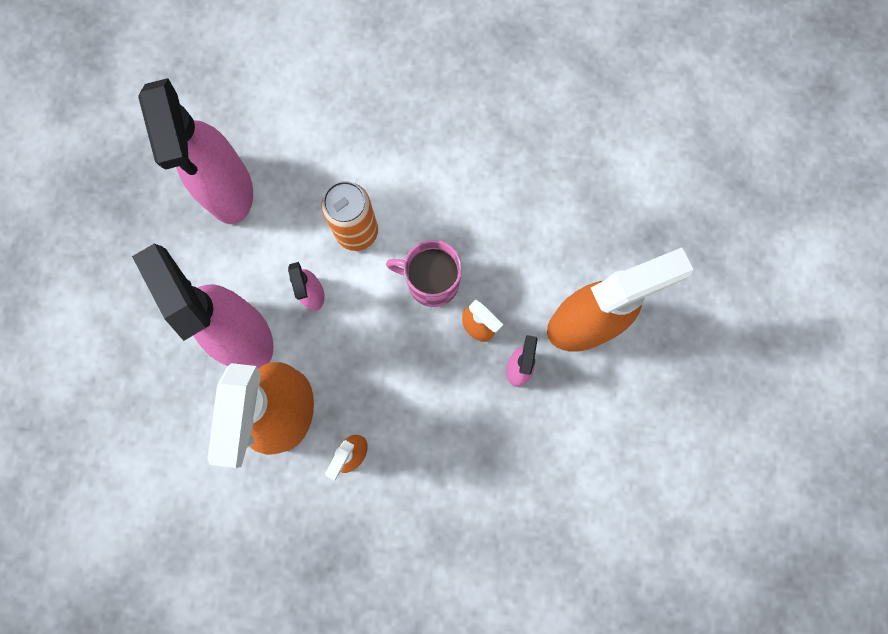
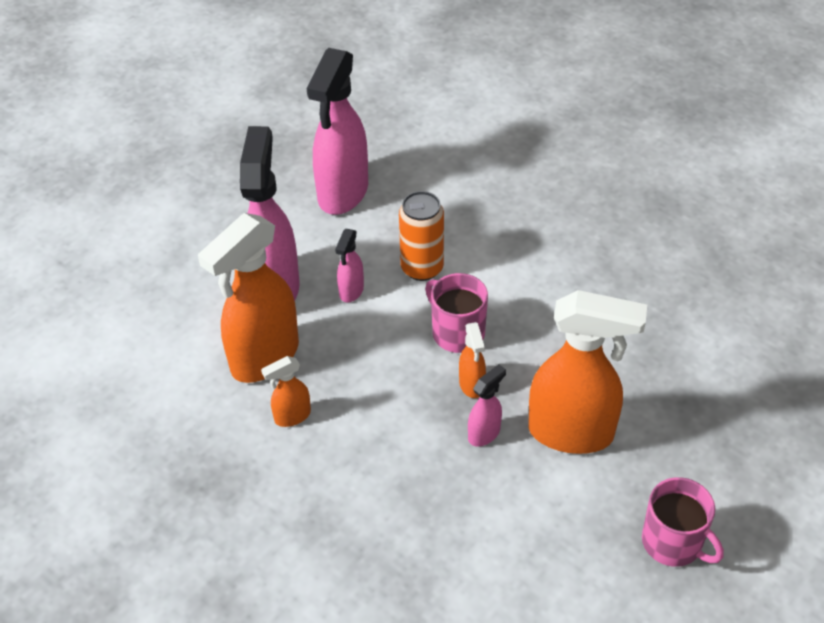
camera: 35 degrees right, 30 degrees down
none -> pink mug [642,477,724,567]

